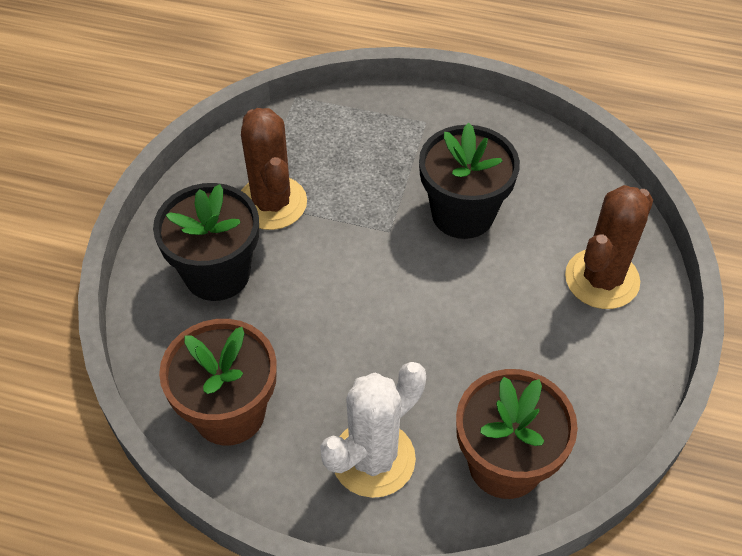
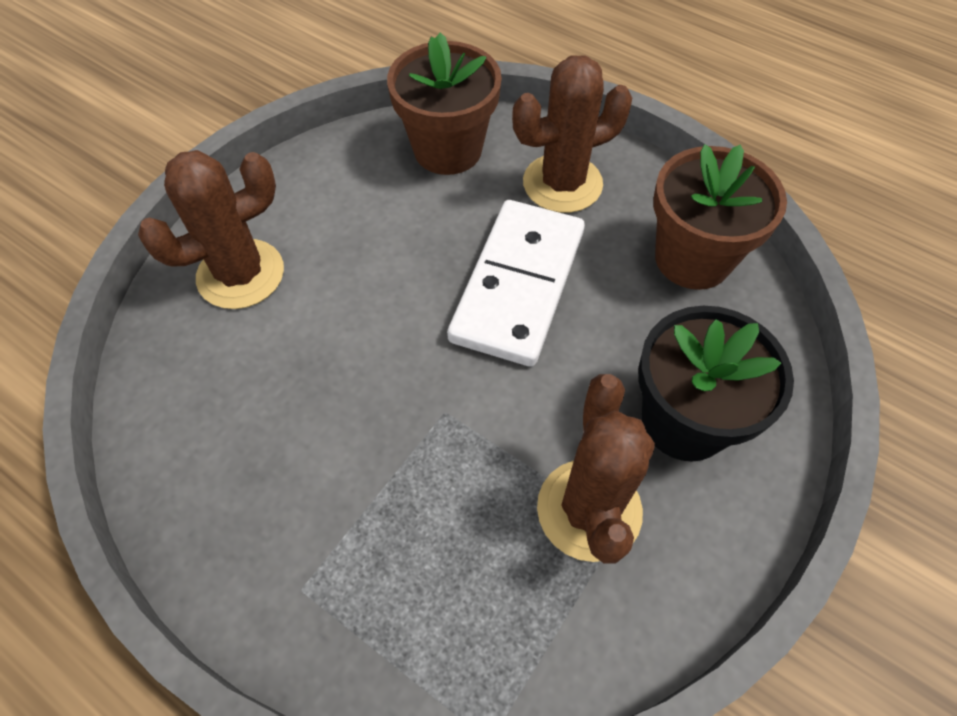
camera: 160 degrees left, 5 degrees up
white cactus [320,362,426,498] -> brown cactus [512,55,632,213]
black flower pot [419,123,520,239] -> none
none -> white domino [447,200,585,367]

